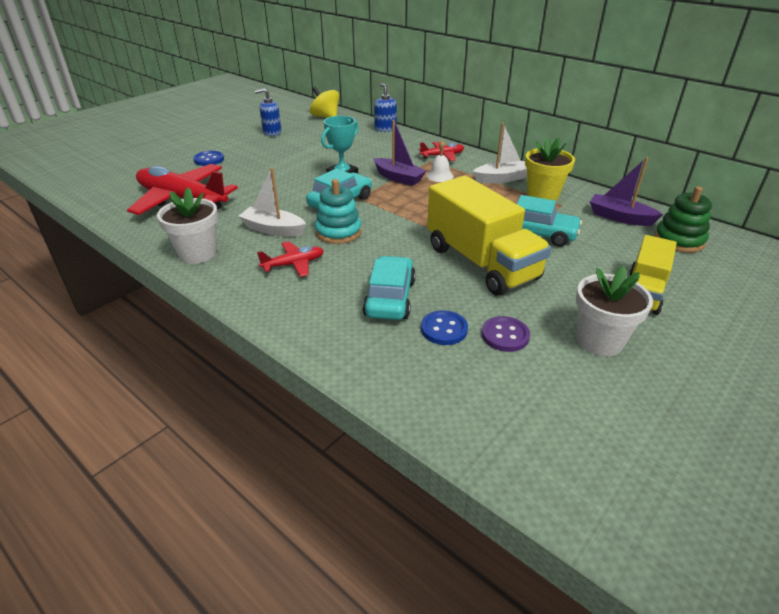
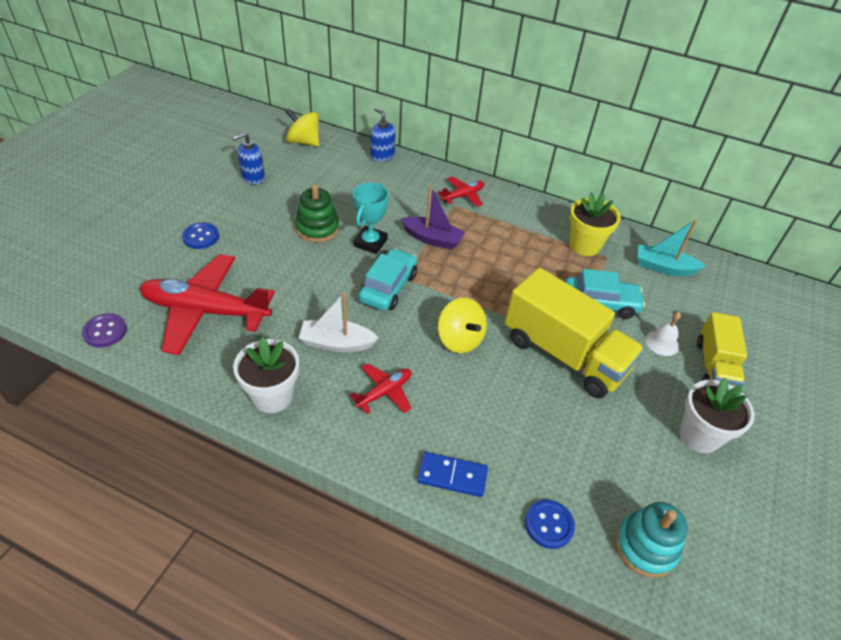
camera: 20 degrees left, 10 degrees up
turquoise stacking toy [315,179,362,244] -> turquoise stacking toy moved to [615,502,688,578]
turquoise car [362,256,416,320] -> none
blue button [421,310,468,345] -> blue button moved to [525,499,575,549]
white bell [427,140,453,182] -> white bell moved to [645,312,681,356]
white boat [473,123,527,184] -> none
purple button [481,316,530,352] -> purple button moved to [82,313,127,347]
purple boat [590,157,663,226] -> turquoise boat [638,219,706,276]
green stacking toy [654,186,712,253] -> green stacking toy moved to [295,185,339,243]
none -> blue domino [417,452,488,497]
none -> yellow spinning top [438,298,487,353]

